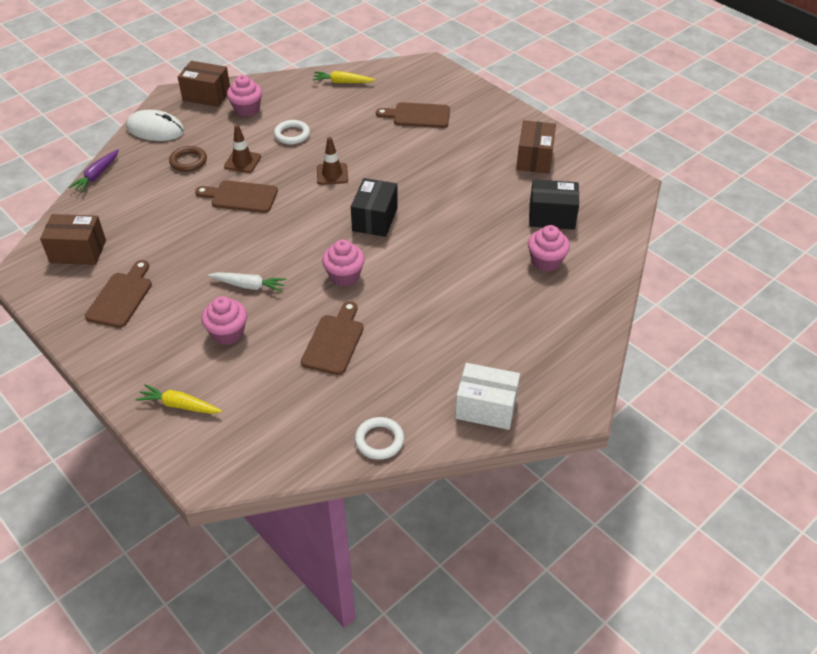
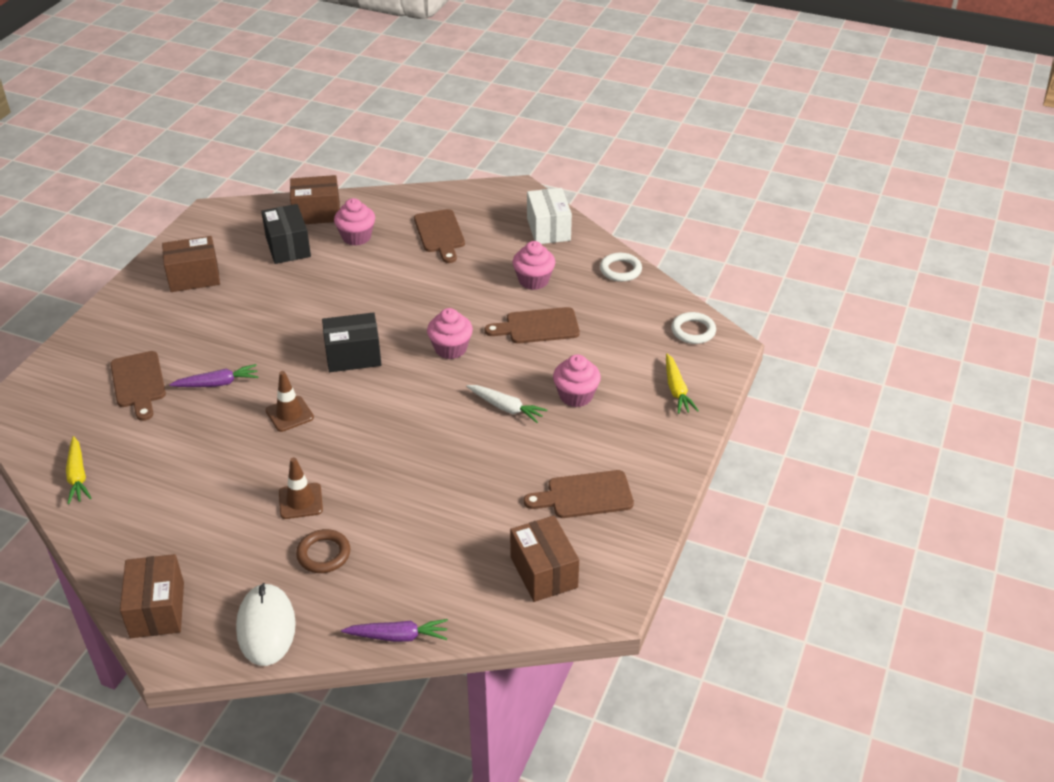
camera: 115 degrees left, 5 degrees down
brown cutting board [195,180,278,213] -> brown cutting board moved to [414,209,465,263]
white carrot [208,272,286,292] -> white carrot turned 135 degrees clockwise [466,385,547,423]
pink cupcake [227,75,262,117] -> pink cupcake moved to [512,241,555,290]
white ring [274,120,310,144] -> white ring moved to [671,312,716,344]
none -> purple carrot [169,364,258,387]
none -> brown box [290,175,340,224]

